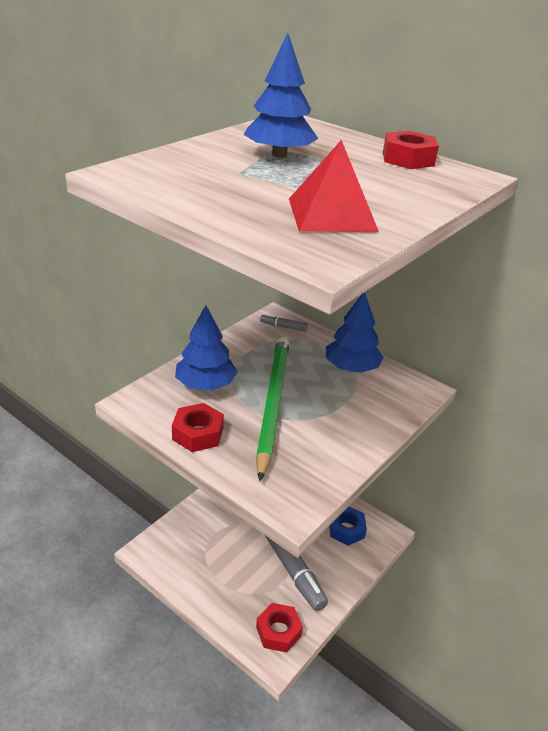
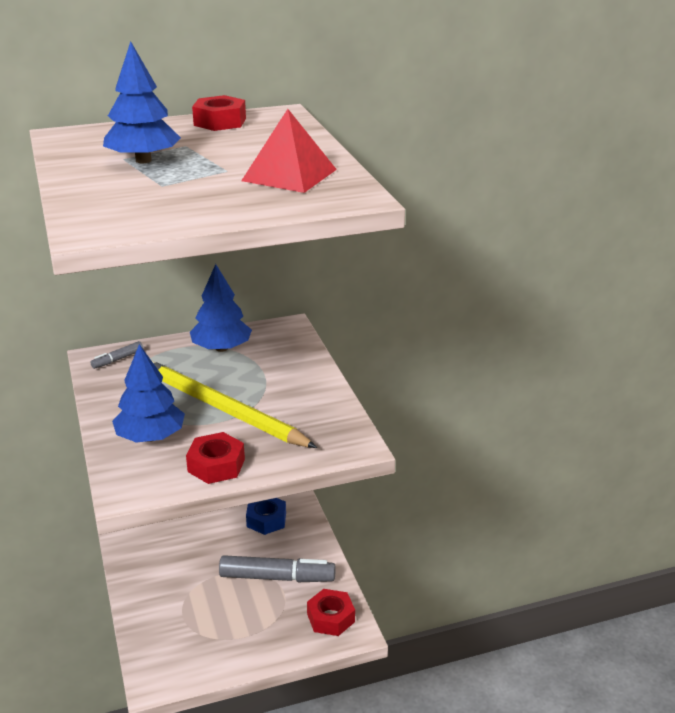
camera: 55 degrees left, 5 degrees down
green pencil [256,337,289,481] -> yellow pencil [151,360,317,448]

